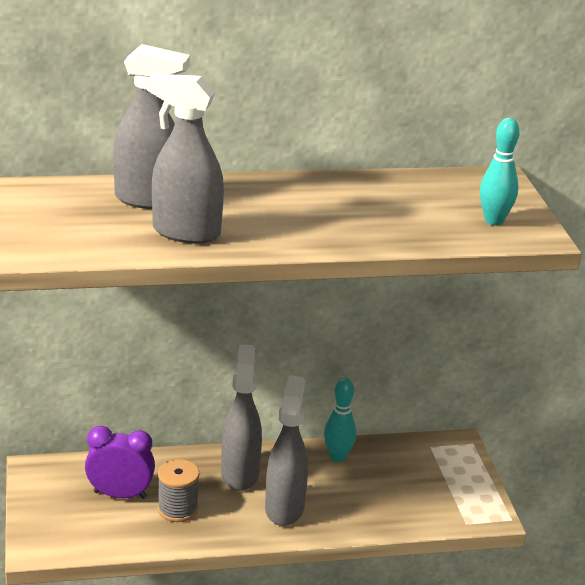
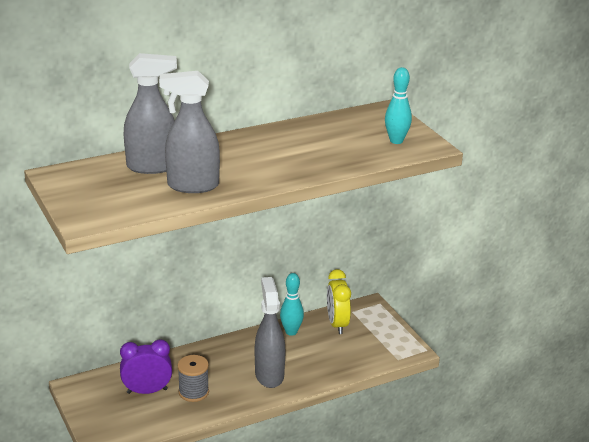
camera: 15 degrees left, 0 degrees up
grey spray bottle [221,344,262,491] -> none
none -> yellow clock [327,269,351,334]

